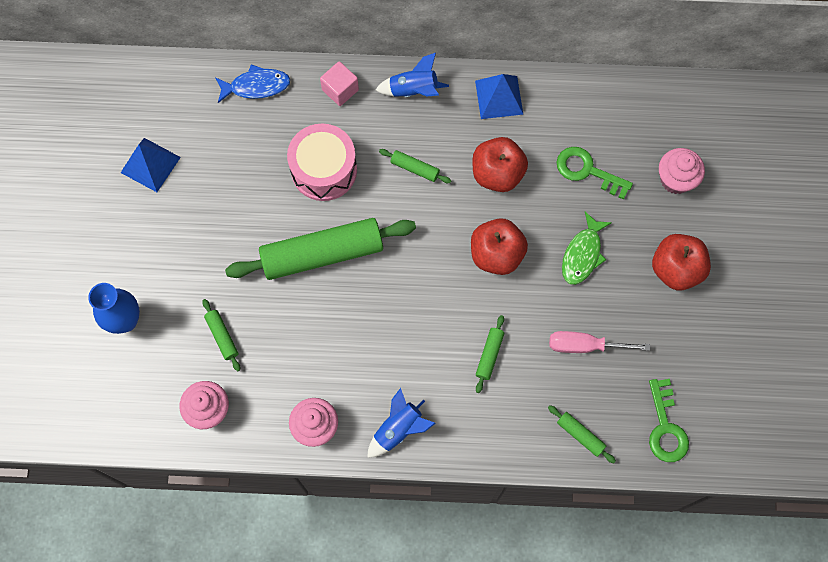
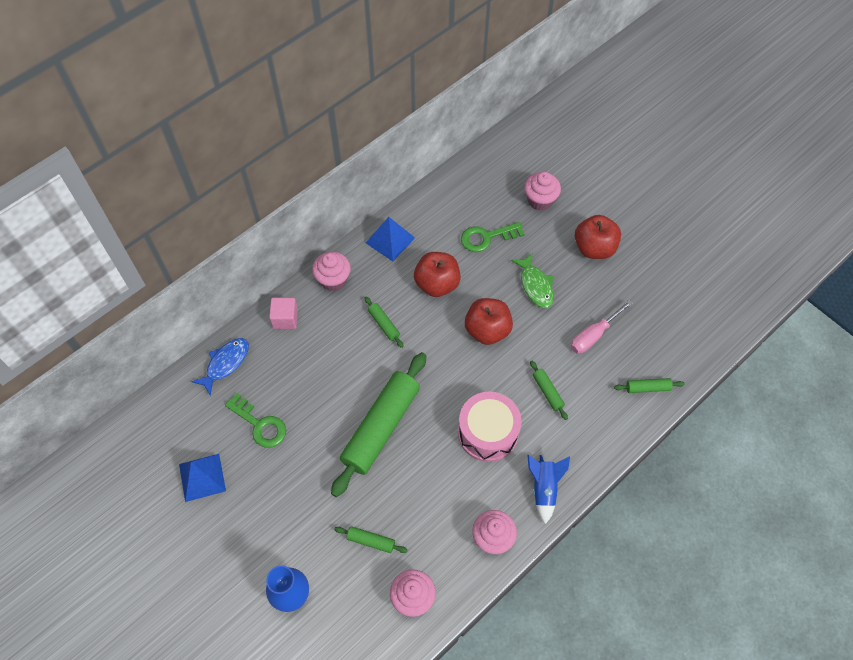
camera: 45 degrees left, 10 degrees down
pink drum [287,124,357,201] -> pink drum moved to [458,391,522,462]
blue rocket [376,53,449,97] -> pink cupcake [312,252,351,291]
green rolling pin [379,149,451,183] -> green rolling pin turned 75 degrees clockwise [365,297,404,348]
green key [649,379,689,462] -> green key moved to [225,393,286,448]

